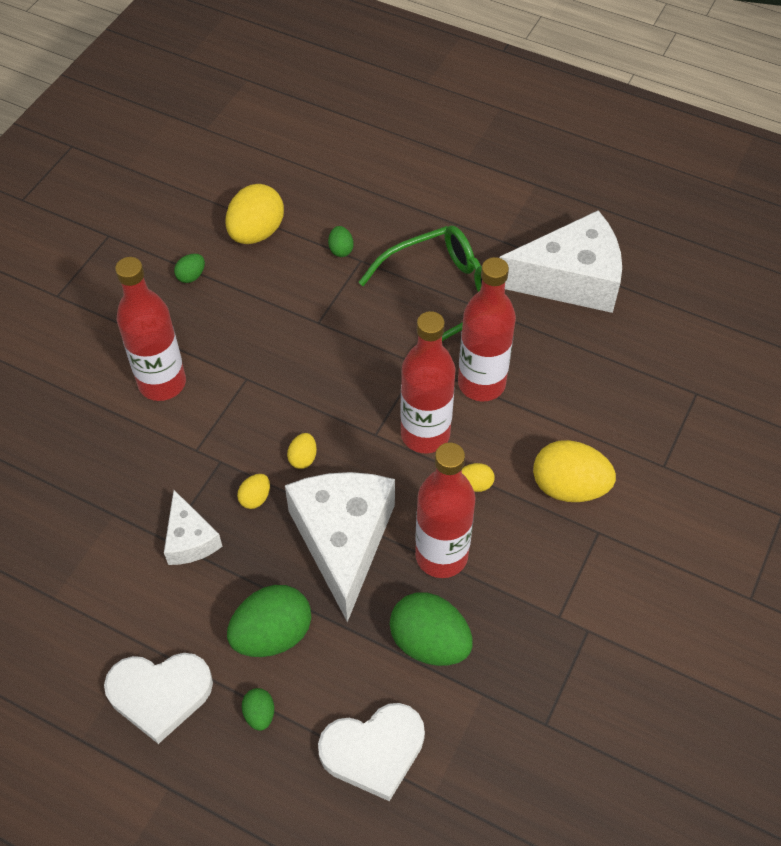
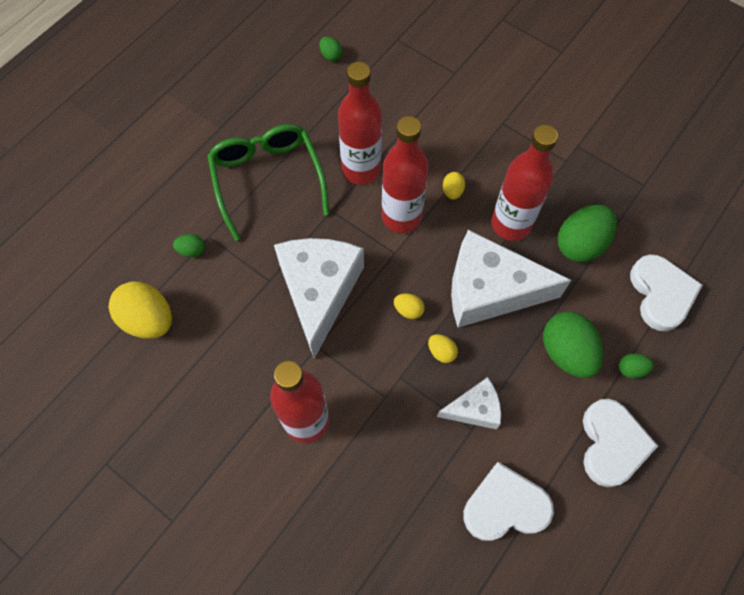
camera: 80 degrees left, 10 degrees up
green egg [174,254,205,283] -> green egg moved to [319,36,343,61]
white cheese [500,210,622,313] -> white cheese moved to [274,238,364,359]
yellow egg [533,440,616,502] -> none
none -> white heart [463,462,554,541]

